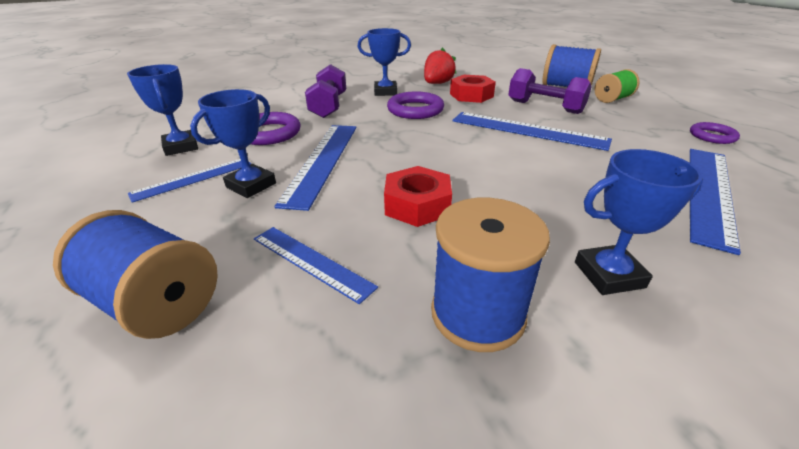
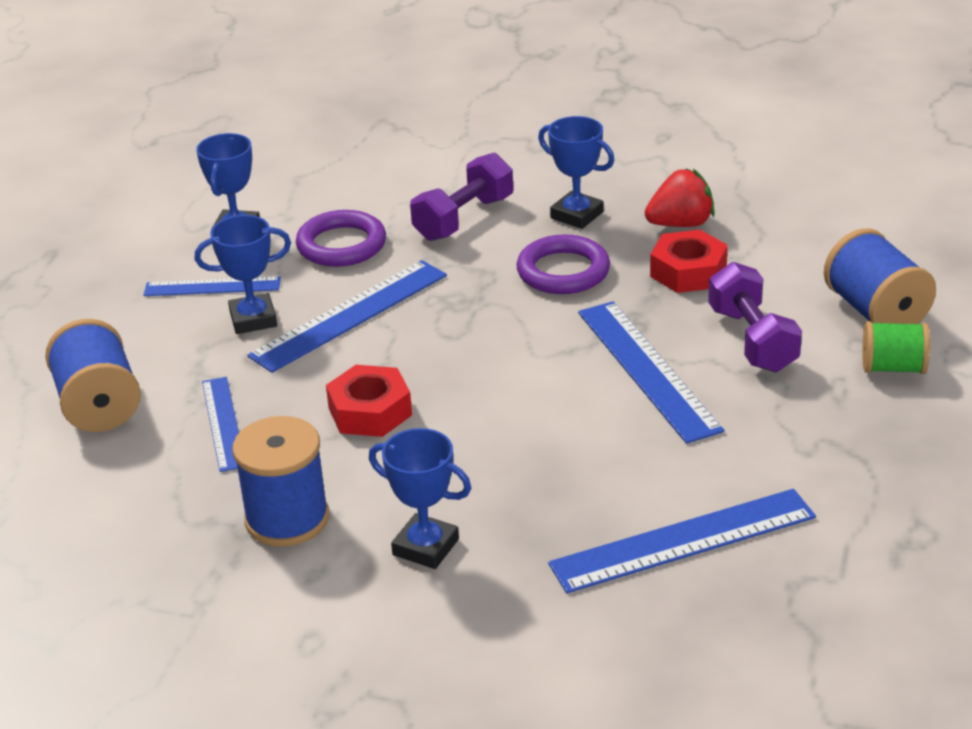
camera: 40 degrees right, 0 degrees up
purple ring [690,122,740,144] -> none

